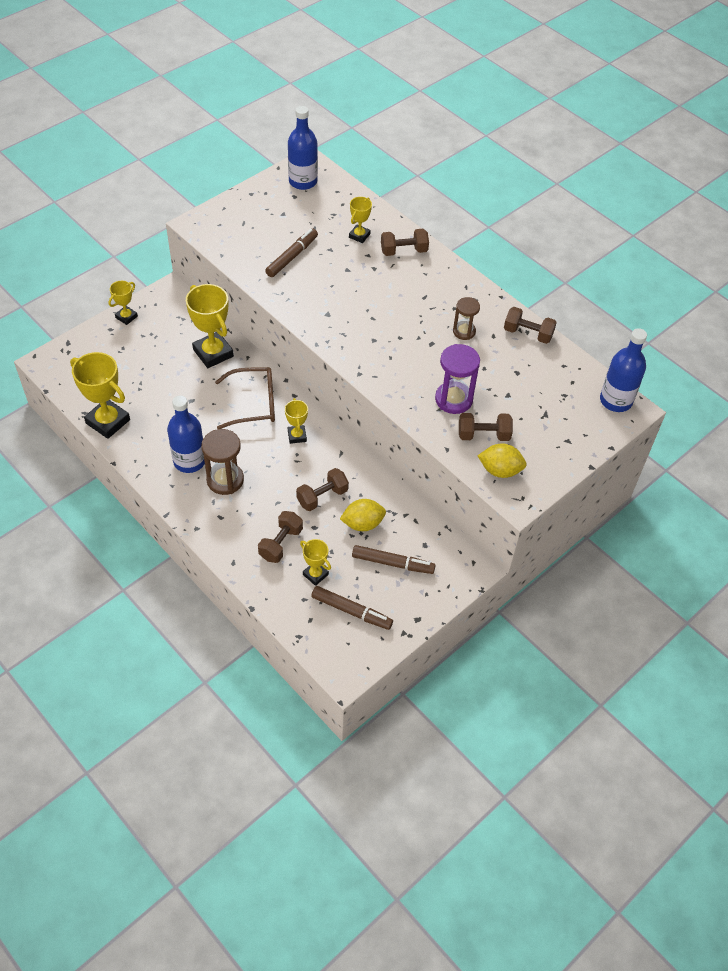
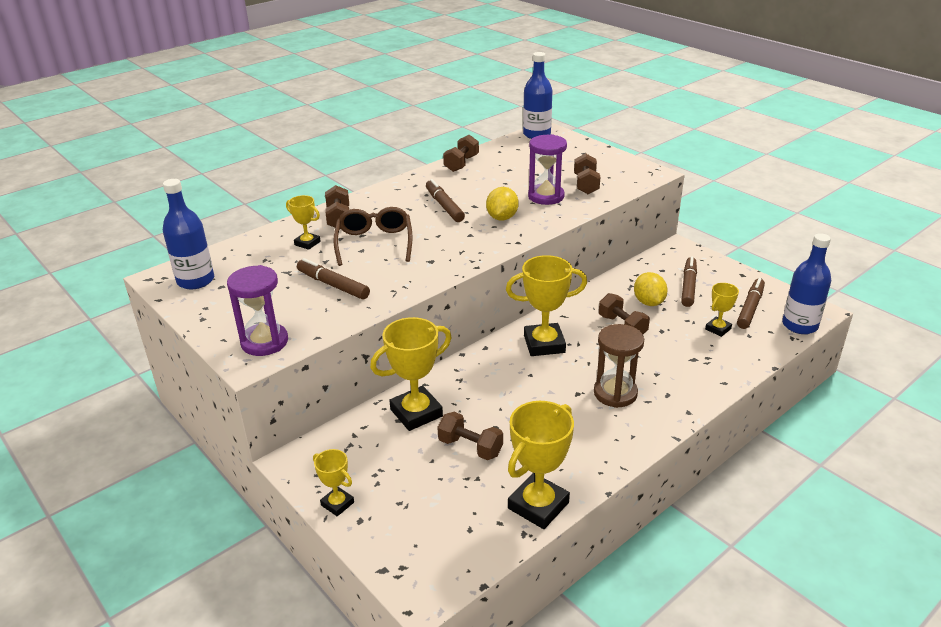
camera: 85 degrees left, 20 degrees down
blue bottle [167,395,205,473] -> blue bottle moved to [782,233,831,334]
brown glasses [215,367,275,429] -> brown glasses moved to [333,207,413,266]
brown dumbbell [258,511,303,563] -> brown dumbbell moved to [437,412,503,460]
yellow trophy [285,398,308,444] -> yellow trophy [506,255,587,356], size x1.85
brown hourglass [453,297,480,340] -> none
yellow lemon [478,443,527,478] -> yellow lemon moved to [486,187,519,221]
none -> purple hourglass [227,265,288,356]
none -> brown marker [426,179,465,222]

